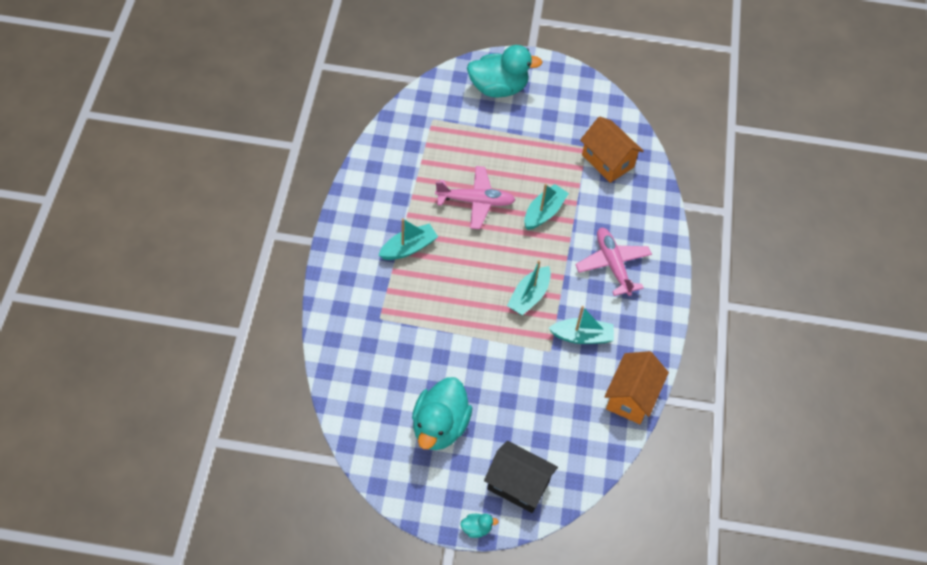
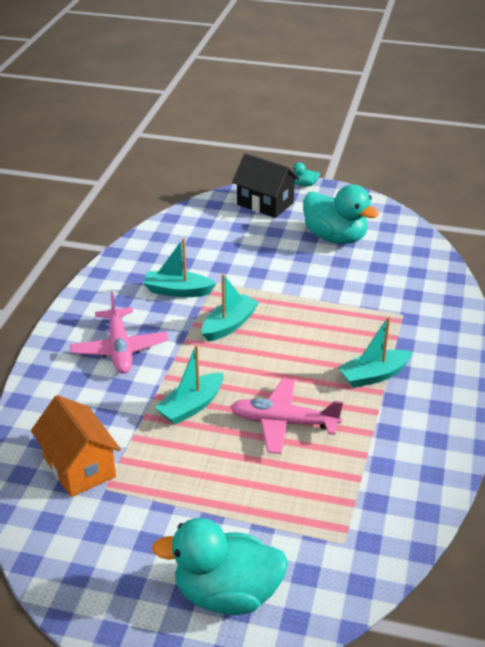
camera: 170 degrees left, 20 degrees down
turquoise duck [412,377,472,450] -> turquoise duck turned 105 degrees clockwise [303,184,379,244]
orange house [604,351,669,424] -> none

